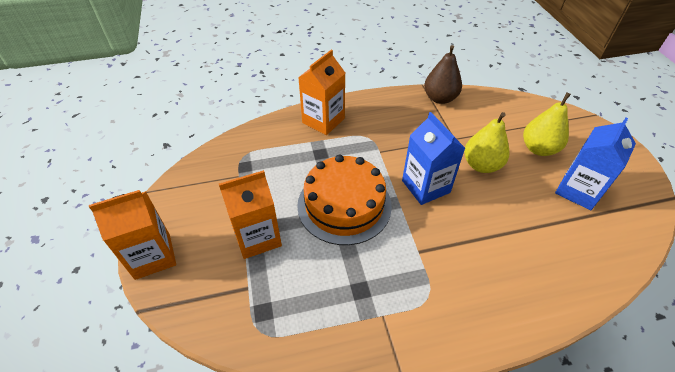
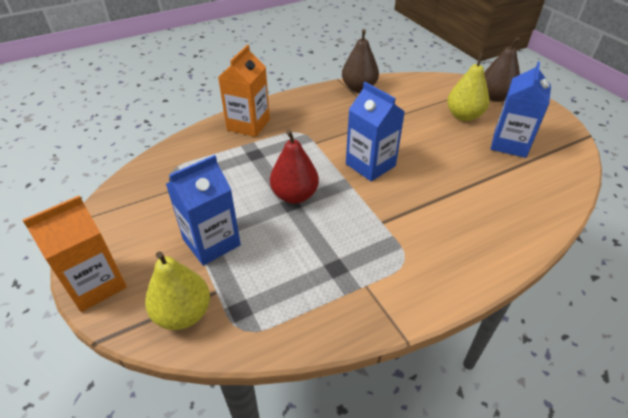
camera: 15 degrees left, 5 degrees down
orange carton [219,170,282,259] -> blue carton [166,155,241,266]
orange cake [297,155,392,245] -> red pear [270,130,319,204]
yellow pear [464,112,509,173] -> yellow pear moved to [145,251,210,330]
none -> brown pear [484,37,520,102]

